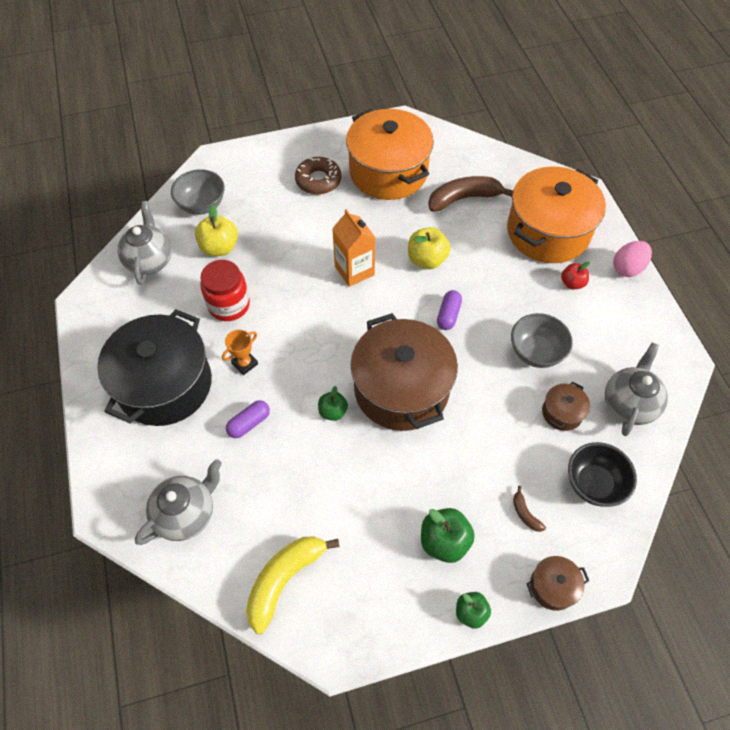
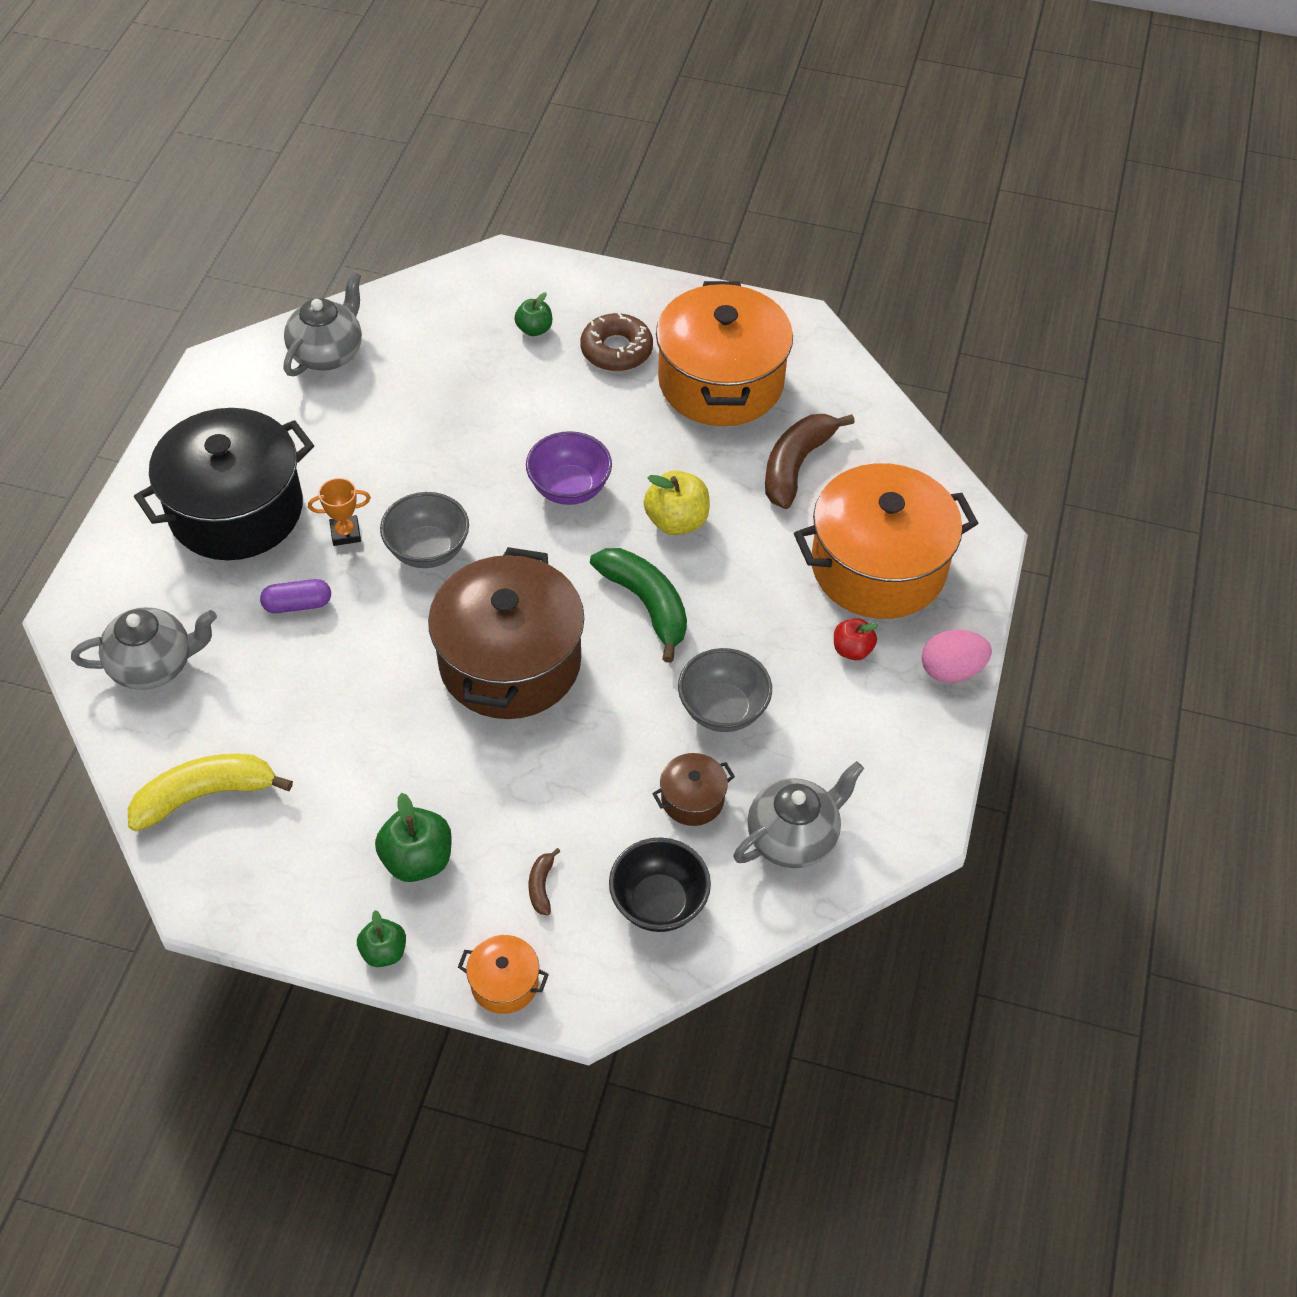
camera: 30 degrees right, 5 degrees down
grey bowl [171,169,225,215] -> grey bowl moved to [380,492,469,568]
yellow apple [195,204,238,256] -> none
red jar [200,260,250,321] -> none
green apple [318,386,348,421] -> green apple moved to [514,292,552,336]
orange carton [332,209,376,287] -> purple bowl [526,431,612,505]
brown banana [428,176,513,212] -> brown banana turned 75 degrees counterclockwise [765,414,855,509]
purple capsule [437,290,462,330] -> green banana [590,548,687,663]
brown pot [526,556,589,611] -> orange pot [458,935,549,1014]

